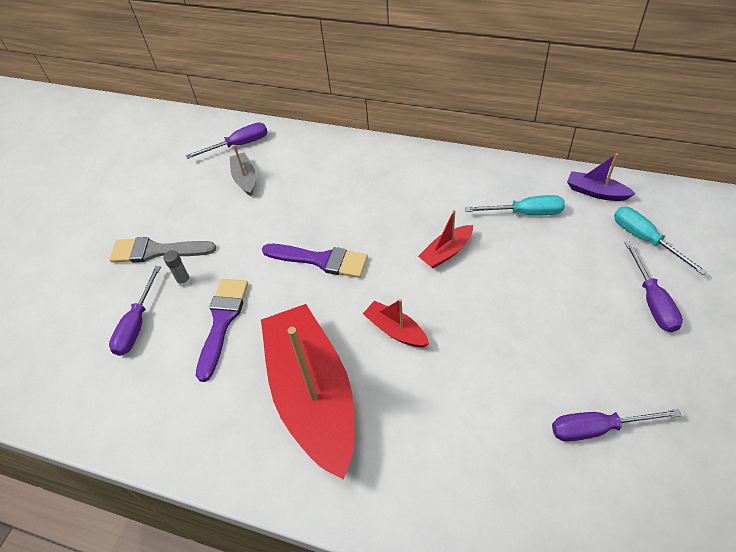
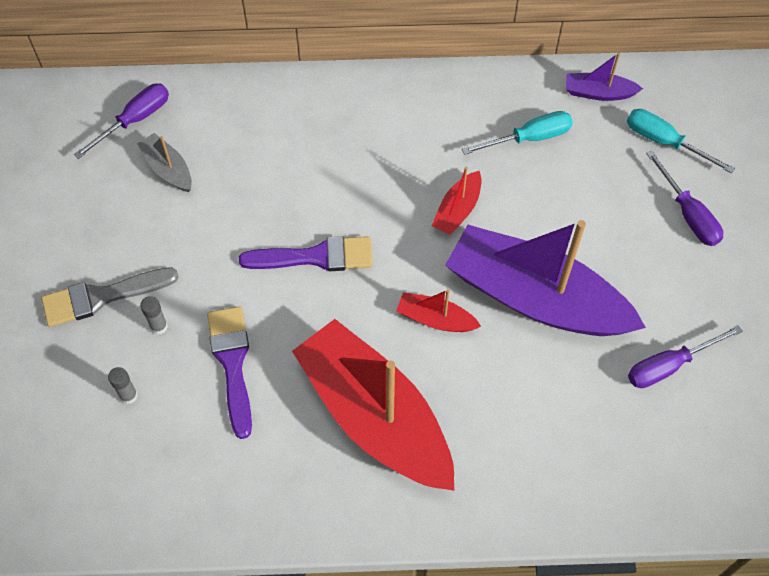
camera: 25 degrees left, 10 degrees up
purple screwdriver [109,266,161,356] -> grey glue stick [108,367,138,404]
none -> purple boat [445,220,646,336]

